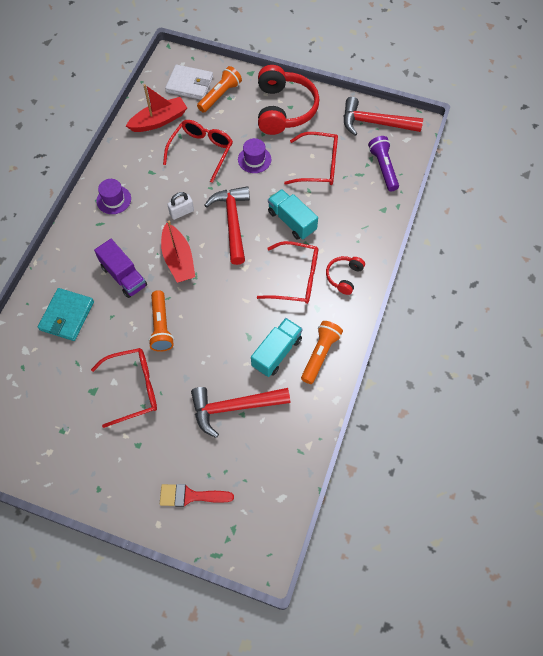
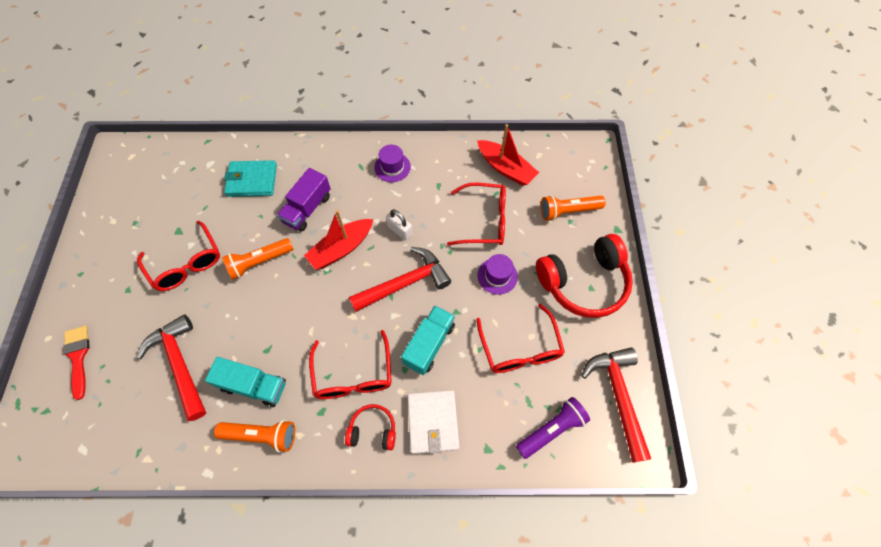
camera: 70 degrees right, 0 degrees up
white wallet [165,65,213,100] -> white wallet moved to [408,390,459,454]
orange flashlight [197,66,242,113] -> orange flashlight turned 150 degrees clockwise [540,195,606,221]

